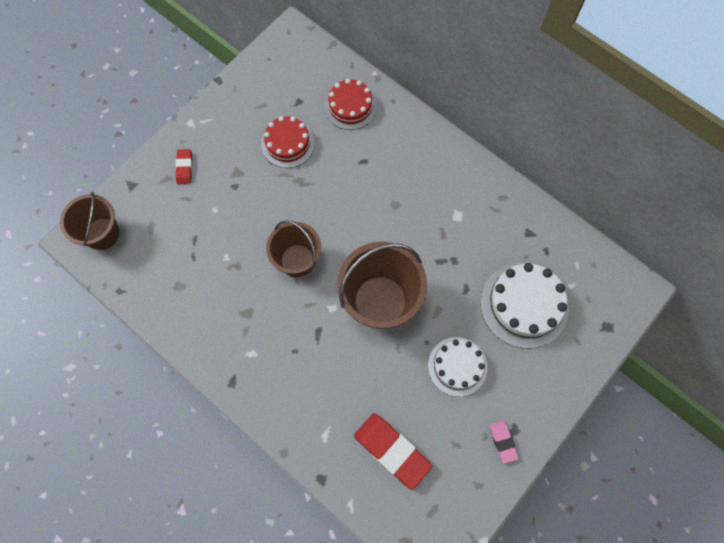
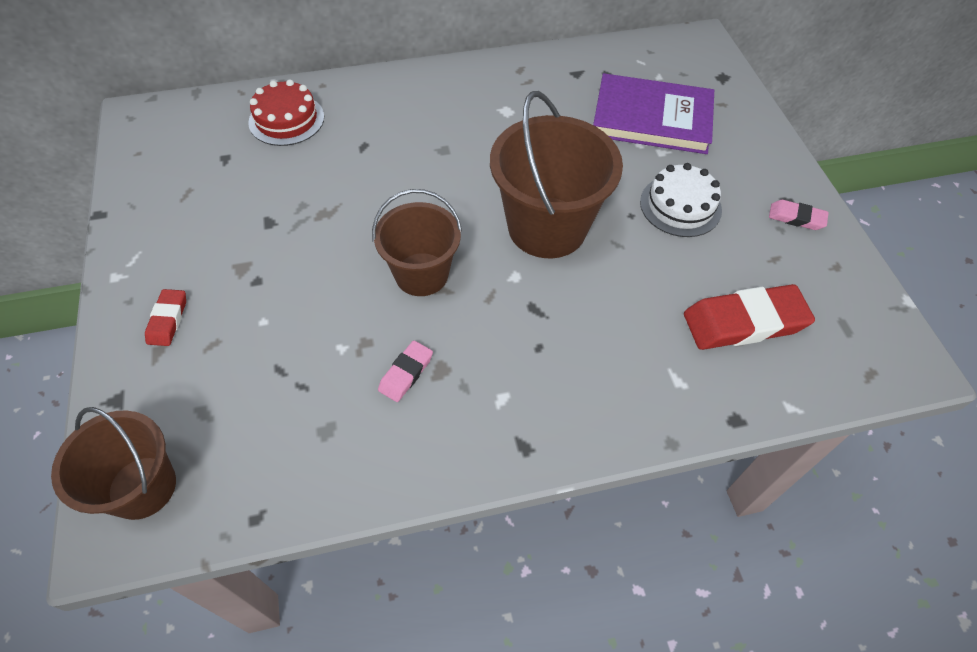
camera: 55 degrees left, 15 degrees down
red eraser [175,149,192,184] -> red eraser turned 60 degrees clockwise [145,289,186,346]
red cake [261,116,315,168] -> none
white cake [480,263,569,348] -> purple book [593,73,714,154]
none -> pink eraser [378,340,433,402]

